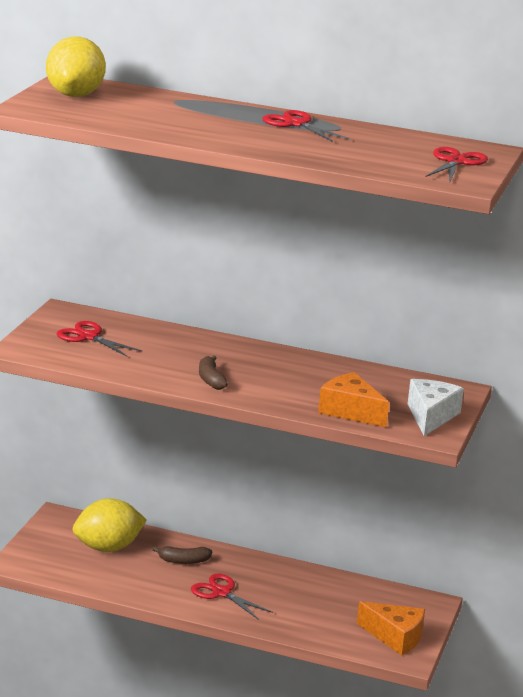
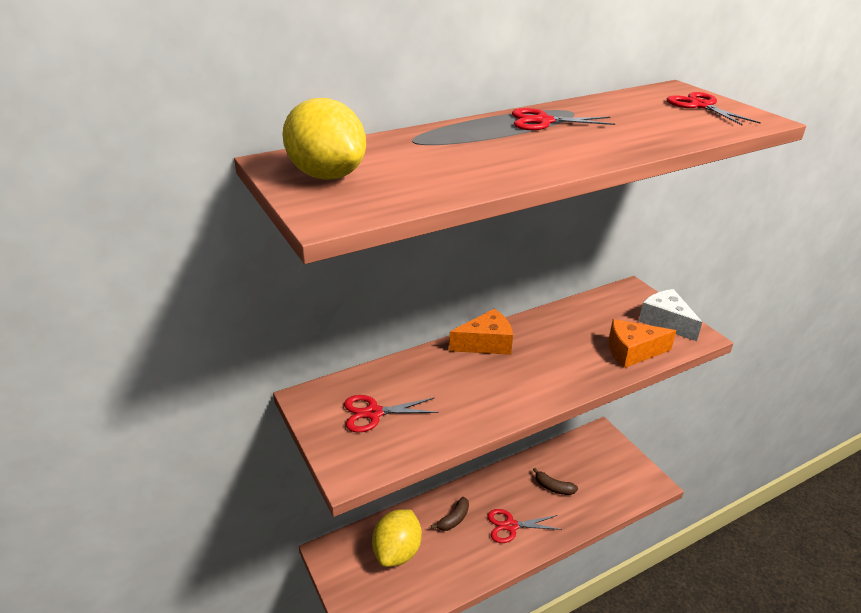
camera: 45 degrees left, 10 degrees up
brown banana [199,355,228,390] -> brown banana moved to [533,468,578,495]
orange cheese [357,601,425,655] -> orange cheese moved to [449,309,513,355]

